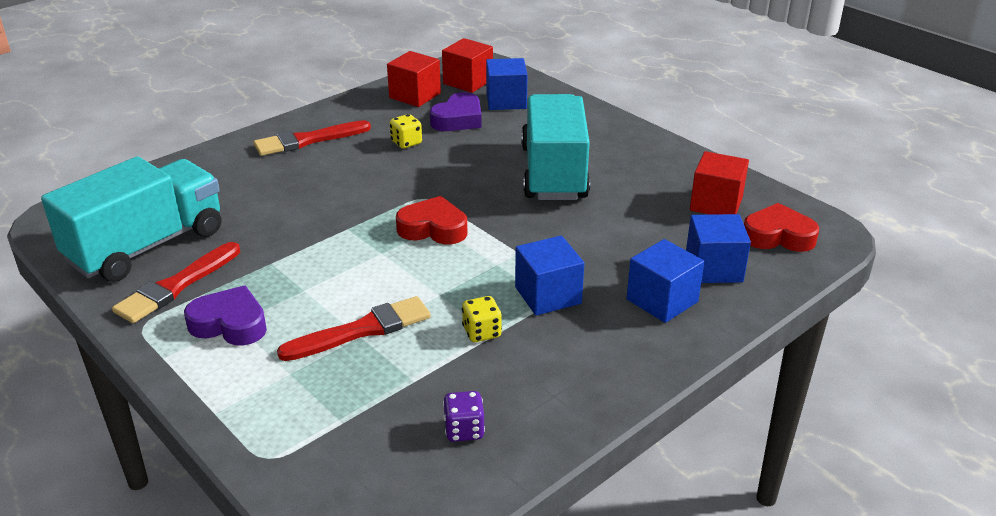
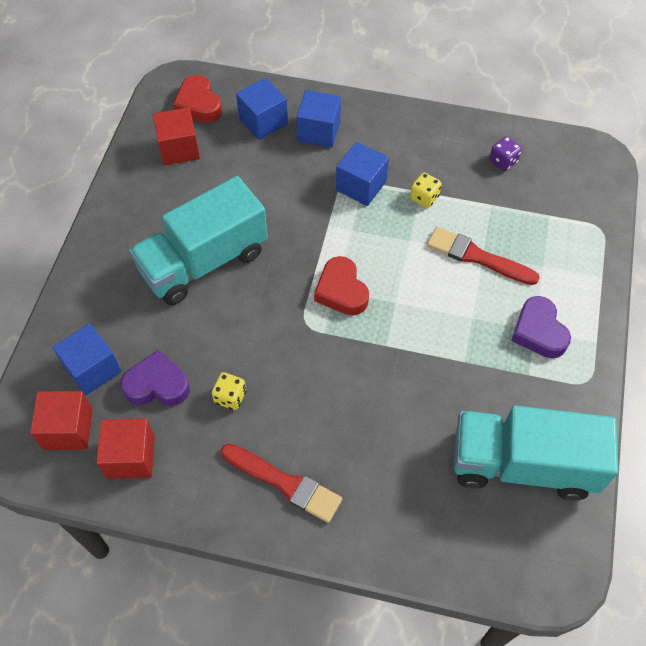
camera: 125 degrees left, 25 degrees up
red brush [112,242,240,323] -> none

